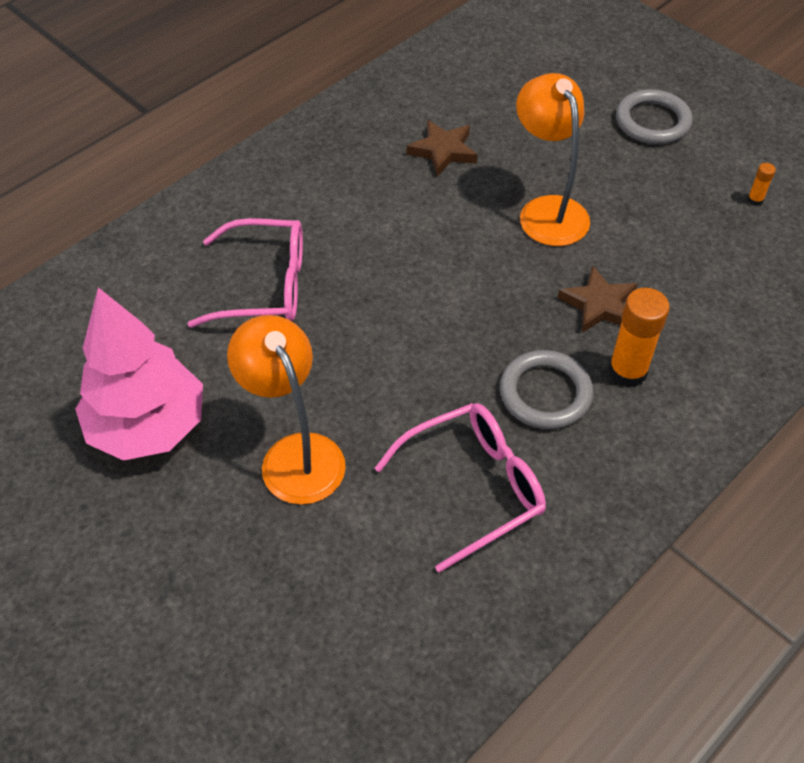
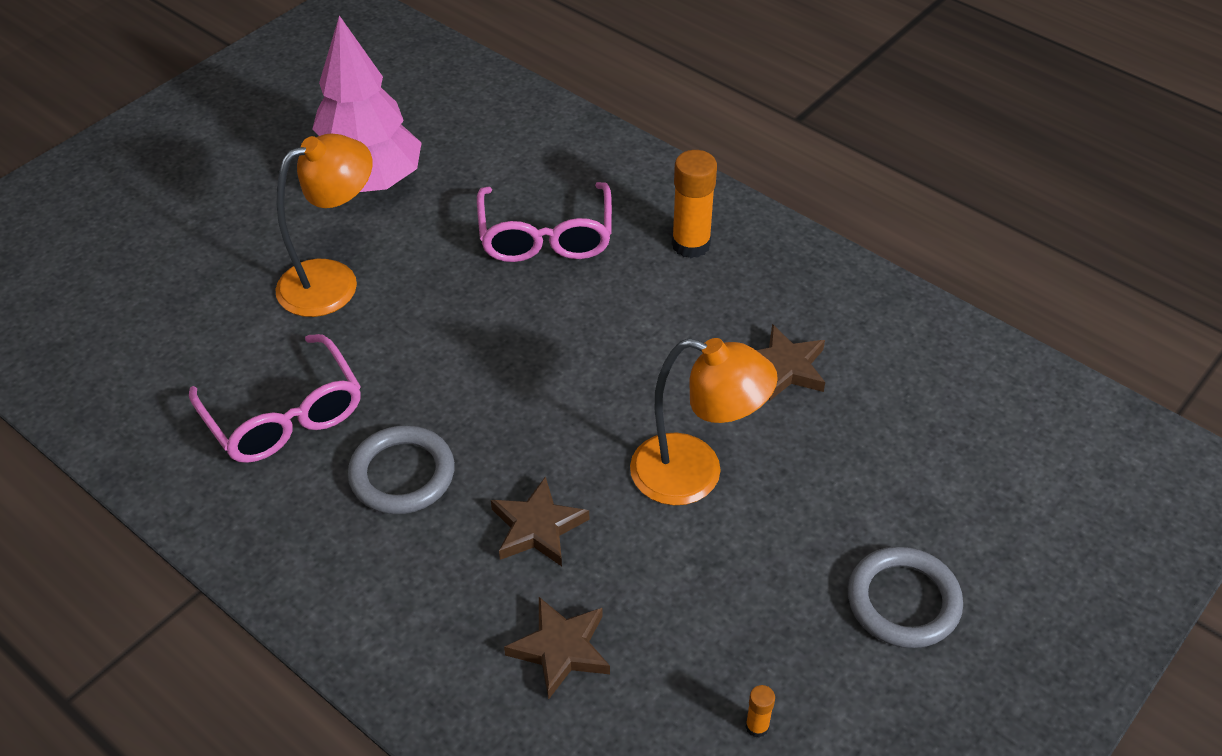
camera: 85 degrees right, 5 degrees down
orange lamp [516,73,590,246] -> orange lamp turned 45 degrees clockwise [630,338,778,505]
orange glue stick [608,288,670,388] -> orange glue stick moved to [672,150,717,258]
none -> brown star [504,597,610,700]

